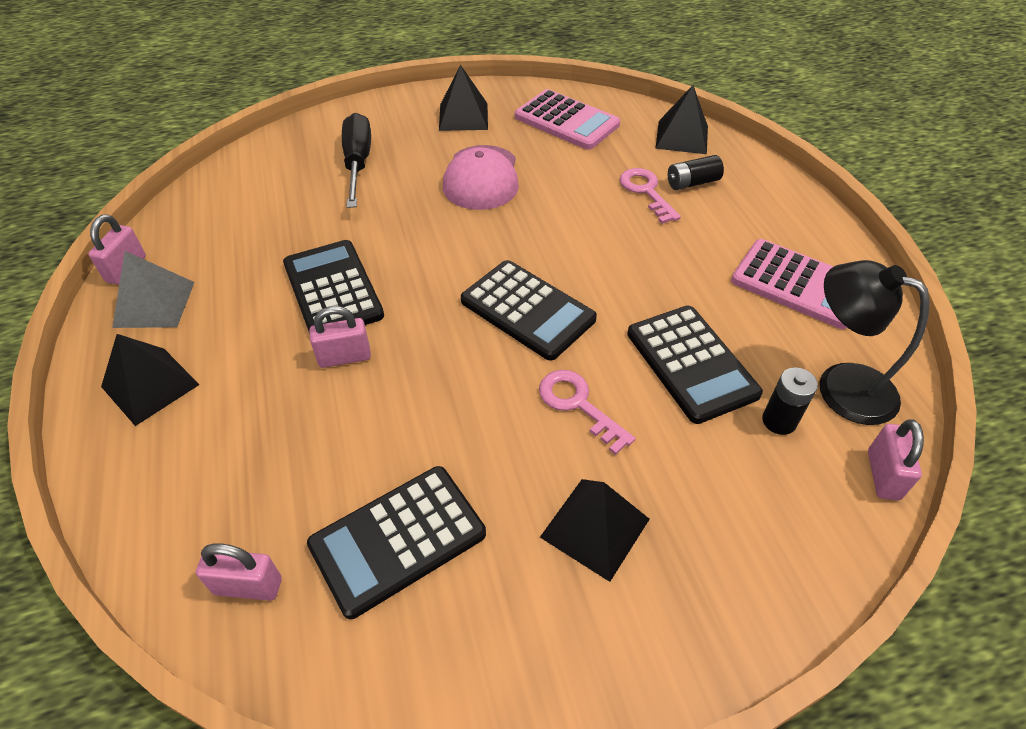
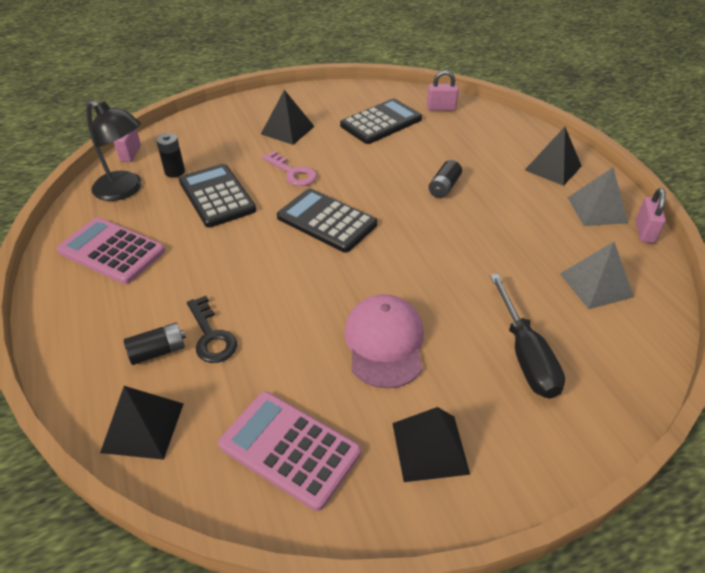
camera: 175 degrees right, 5 degrees down
black calculator [283,240,384,334] -> none
pink padlock [309,306,371,368] -> black battery [429,160,462,198]
pink key [620,168,681,224] -> black key [187,296,237,363]
none -> grey pyramid [560,242,634,309]

